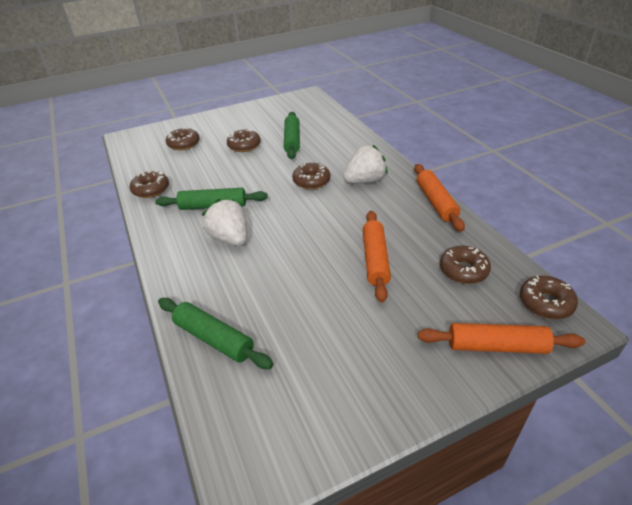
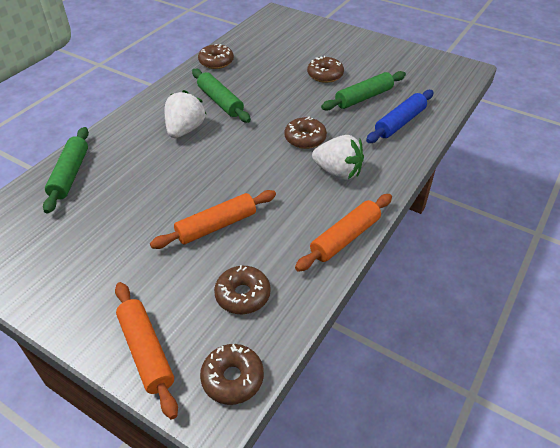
camera: 55 degrees right, 5 degrees up
brown donut [166,127,200,150] -> none
none -> blue rolling pin [366,90,434,143]

